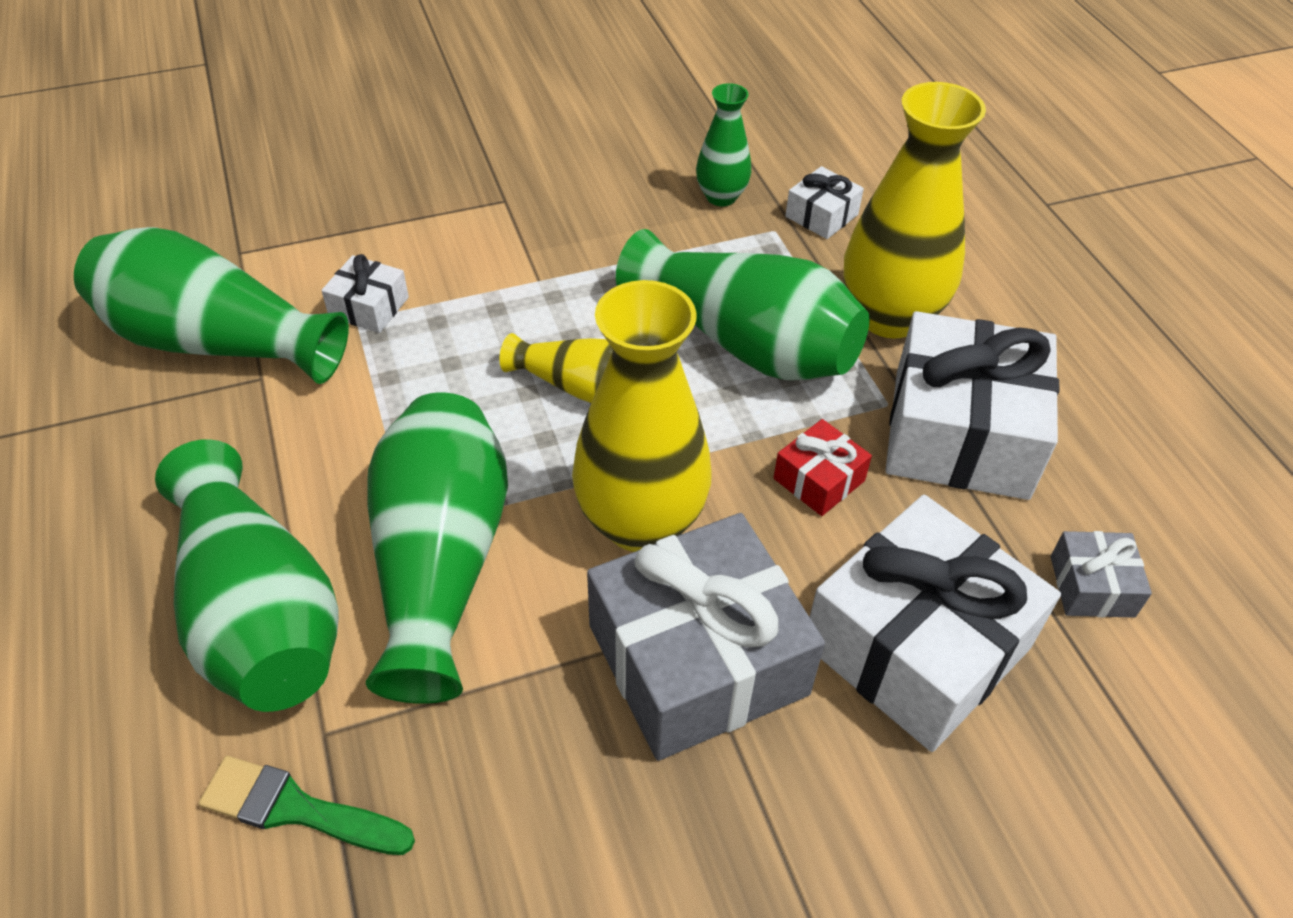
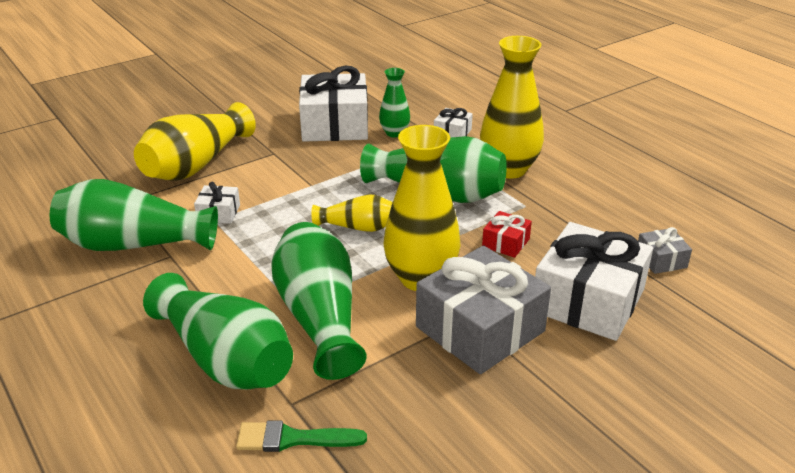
camera: 15 degrees left, 15 degrees down
white gift [885,311,1059,500] -> white gift moved to [299,65,368,142]
none -> yellow vase [134,102,256,181]

